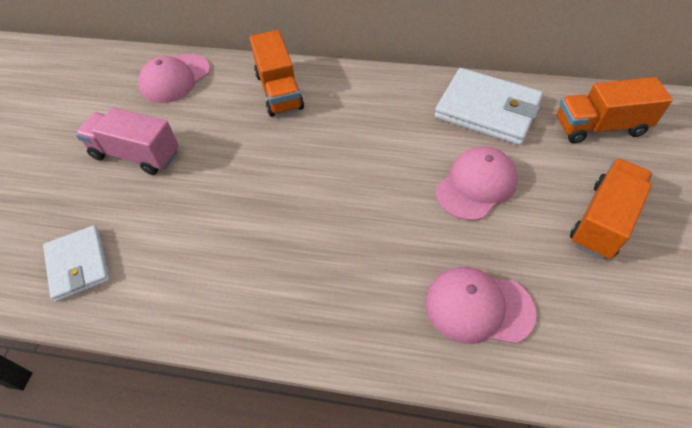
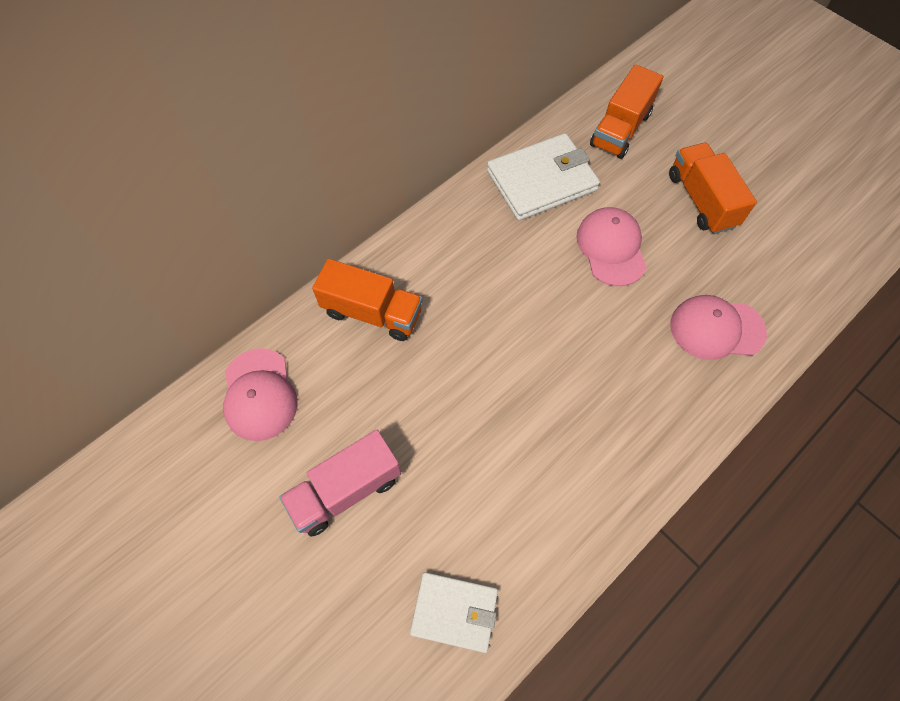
camera: 55 degrees left, 10 degrees up
pink cap [425,267,536,344] -> pink cap turned 45 degrees clockwise [670,295,767,360]

